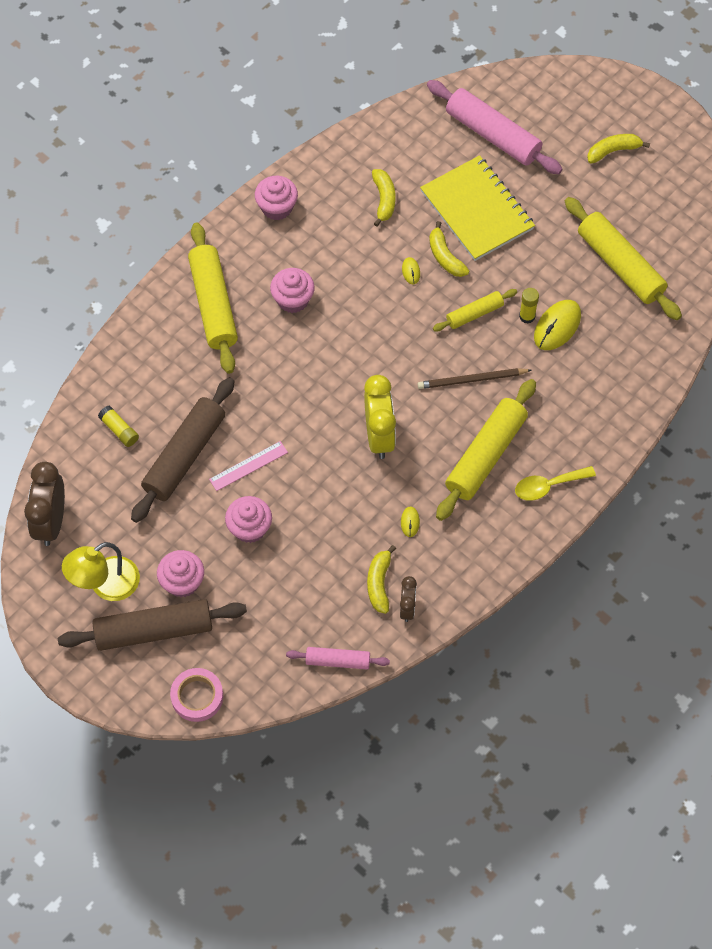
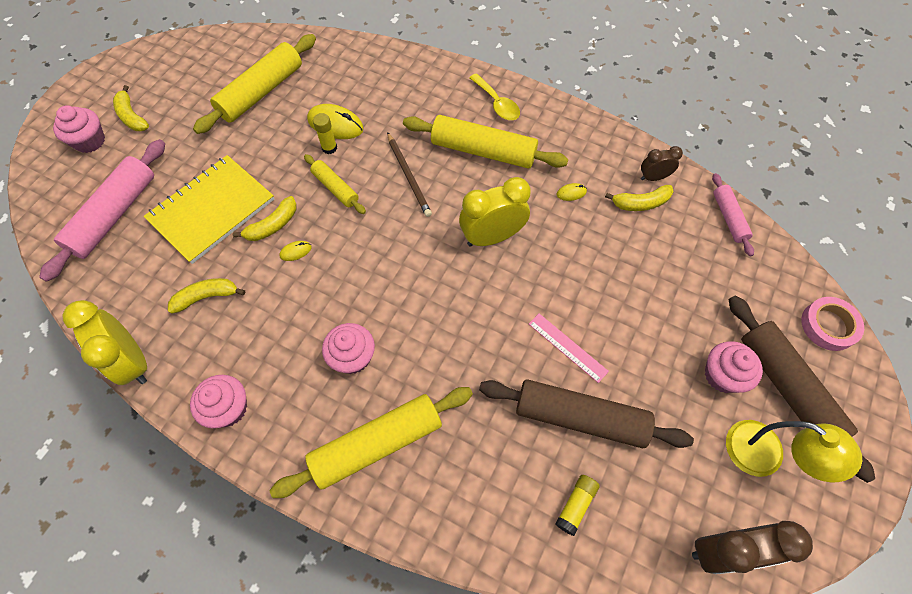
camera: 105 degrees left, 0 degrees up
pink cupcake [225,496,272,543] -> pink cupcake moved to [53,105,105,153]
none -> yellow clock [63,300,147,385]

